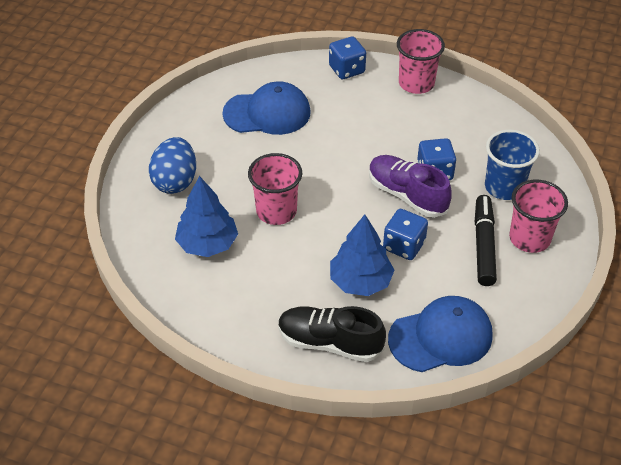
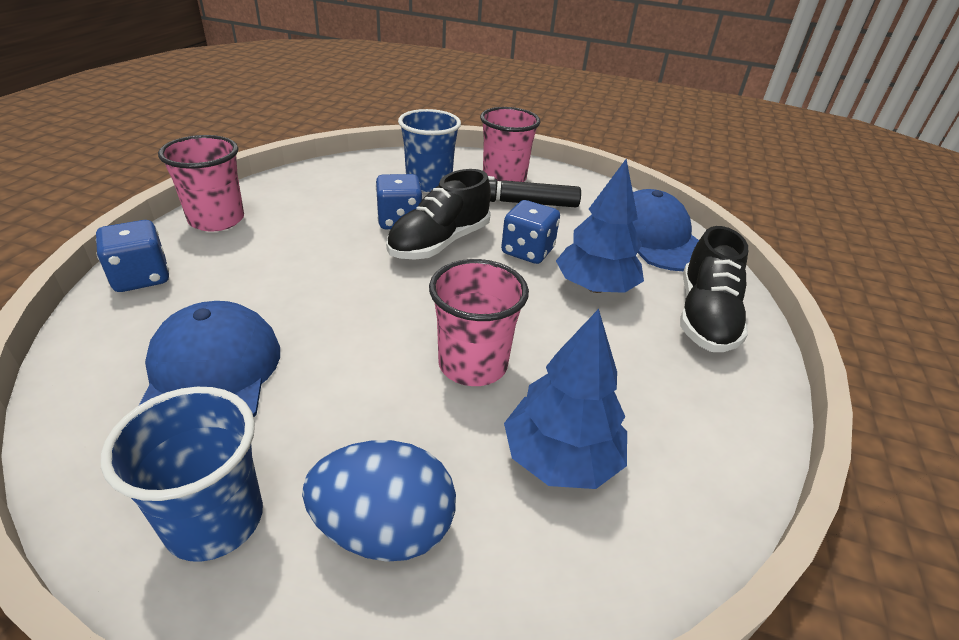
camera: 95 degrees left, 10 degrees down
purple shoe [369,155,452,218] -> black shoe [386,169,491,260]
none -> blue cup [101,387,263,562]

